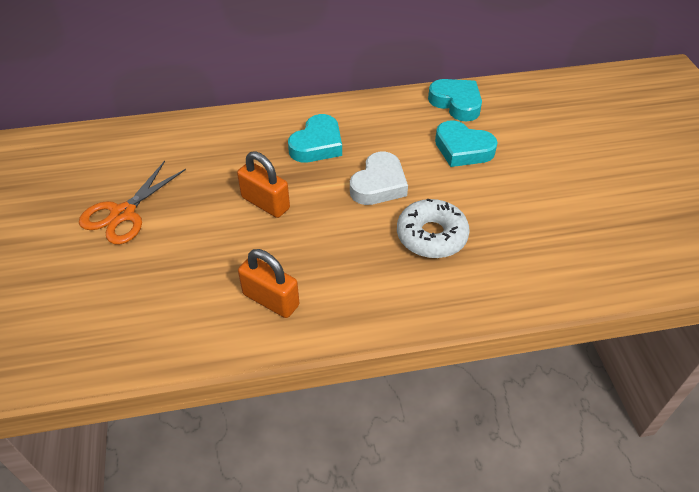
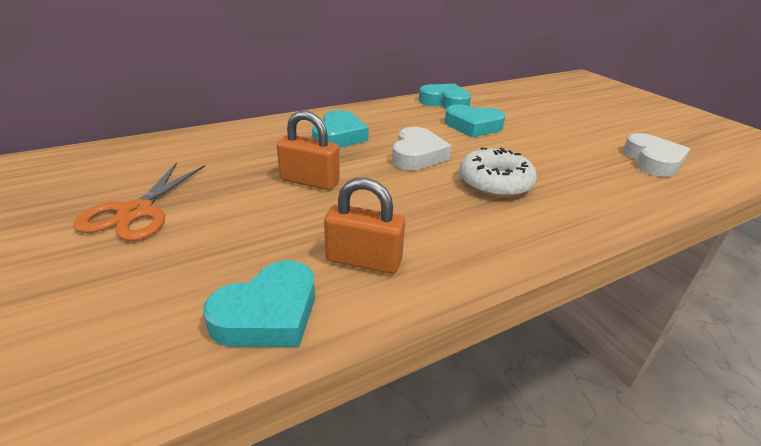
camera: 20 degrees left, 15 degrees down
none -> turquoise heart [203,260,315,347]
none -> white heart [623,133,690,177]

